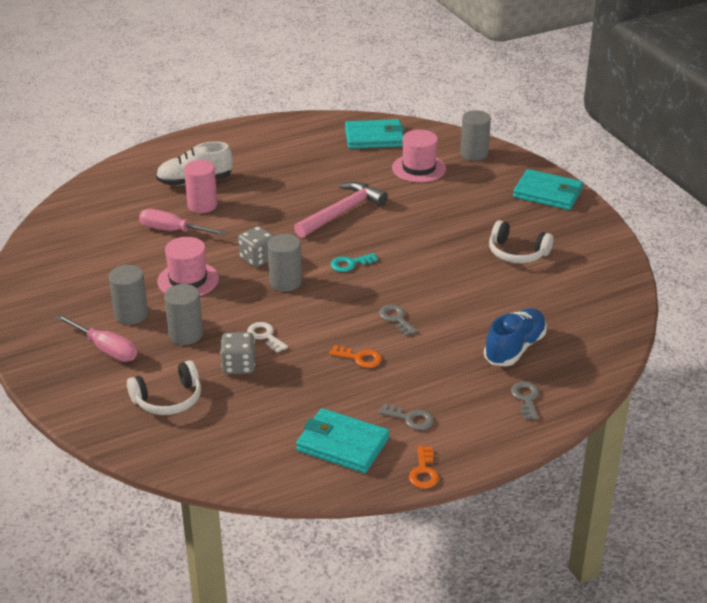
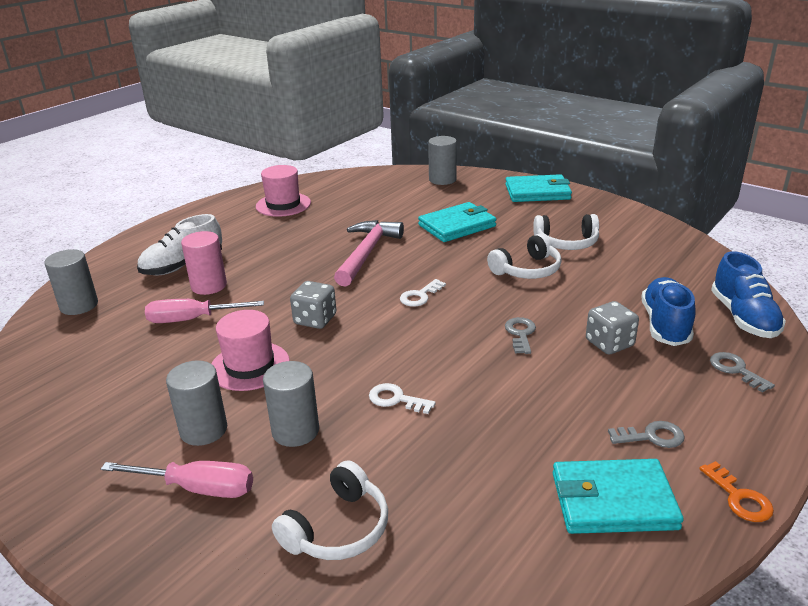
camera: 25 degrees left, 5 degrees down
grey dice [220,332,255,374] -> grey dice moved to [586,301,639,355]
grey cylinder [268,234,302,292] -> grey cylinder moved to [44,249,98,315]
orange key [329,345,382,368] -> none
turquoise key [331,253,378,272] -> white key [400,279,446,307]
turquoise wallet [345,119,404,149] -> turquoise wallet moved to [418,202,496,242]
grey key [379,305,417,336] -> grey key turned 60 degrees clockwise [505,317,536,354]
pink hat [392,130,446,183] -> pink hat moved to [256,165,311,217]
none -> white headphones [487,233,562,279]
none -> blue shoe [711,251,786,338]

